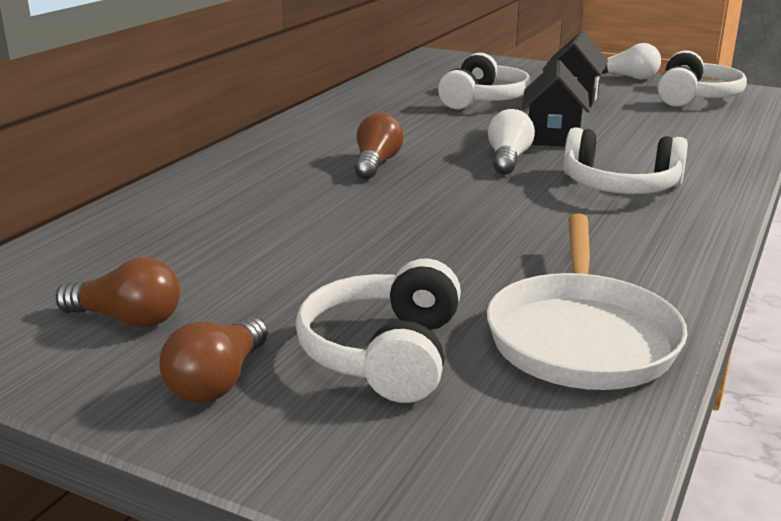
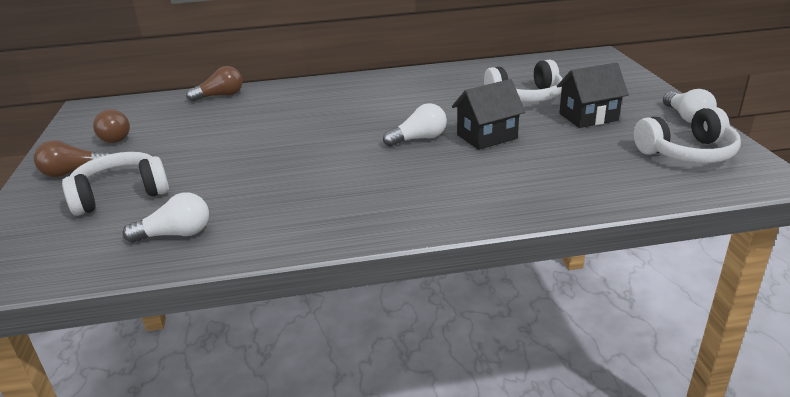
camera: 55 degrees right, 5 degrees up
brown light bulb [355,113,404,180] -> brown light bulb moved to [186,66,243,102]
white pan [487,213,688,390] -> white light bulb [123,193,209,243]
white headphones [563,127,688,194] -> none

